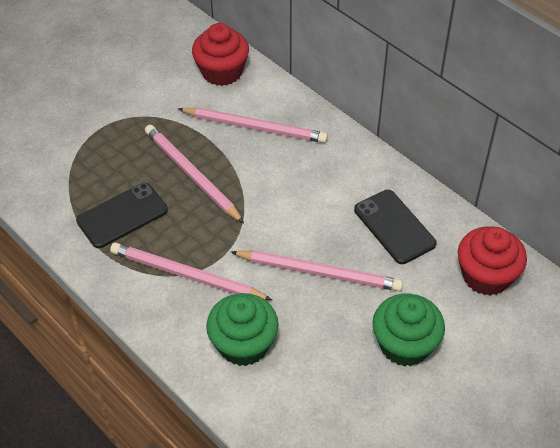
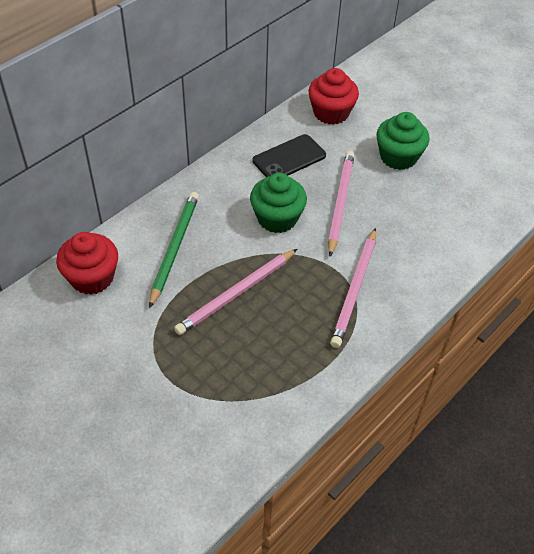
camera: 95 degrees left, 0 degrees up
black phone [76,183,168,248] -> none
pink pencil [178,108,328,143] -> green pencil [149,192,199,308]
green cupcake [206,293,279,366] -> green cupcake moved to [250,173,307,233]

